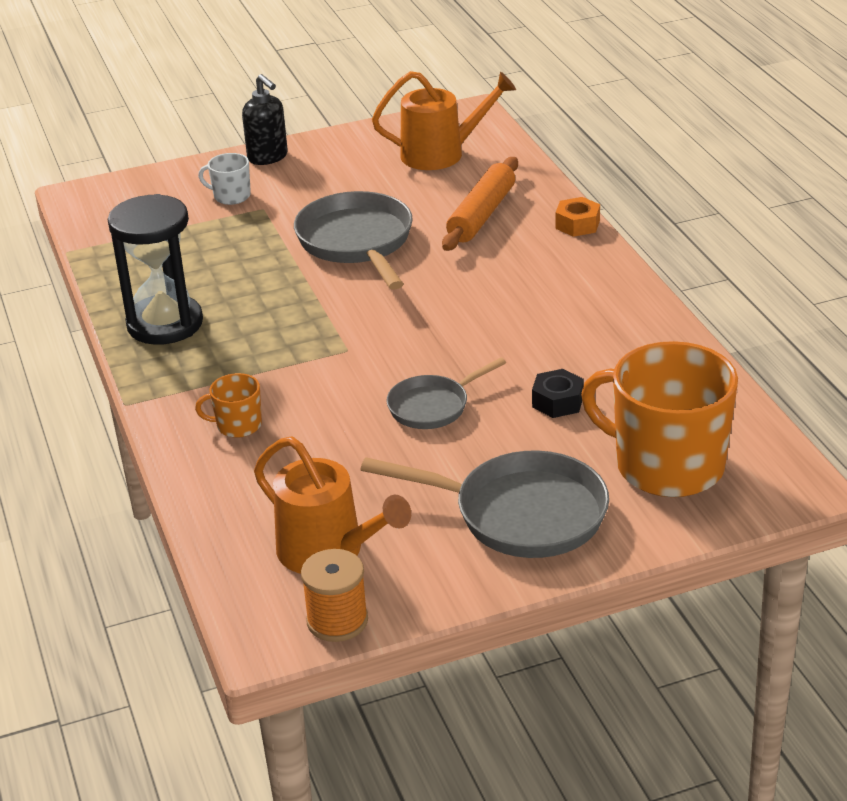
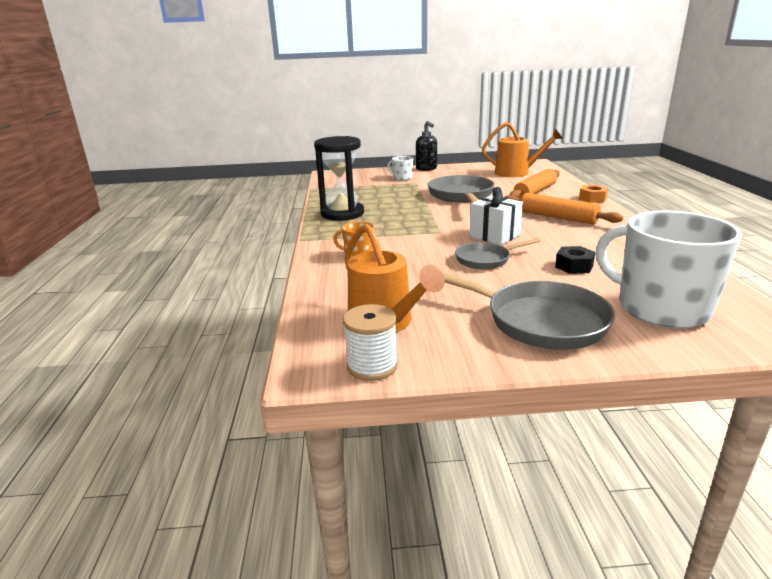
camera: 15 degrees right, 10 degrees down
orange spool [301,549,368,642] -> white spool [343,304,398,381]
orange mug [581,341,738,497] -> white mug [596,211,742,329]
none -> white gift [470,187,523,245]
none -> orange rolling pin [503,193,623,225]

